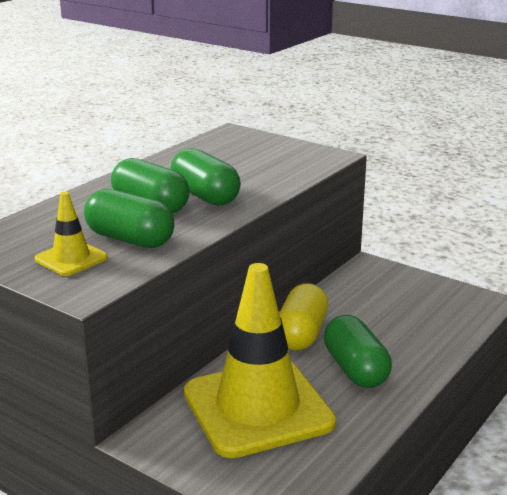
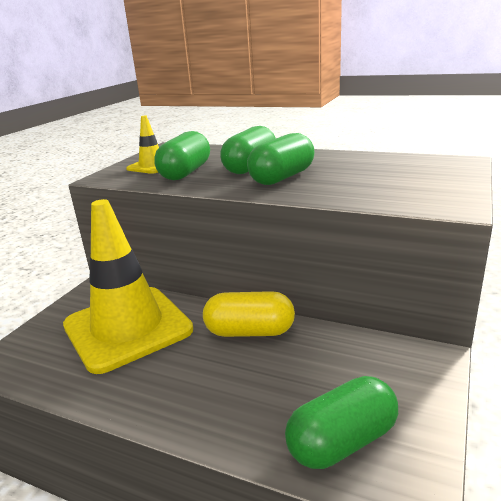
camera: 80 degrees right, 0 degrees up
green capsule [324,315,392,388] -> green capsule moved to [285,376,398,469]

